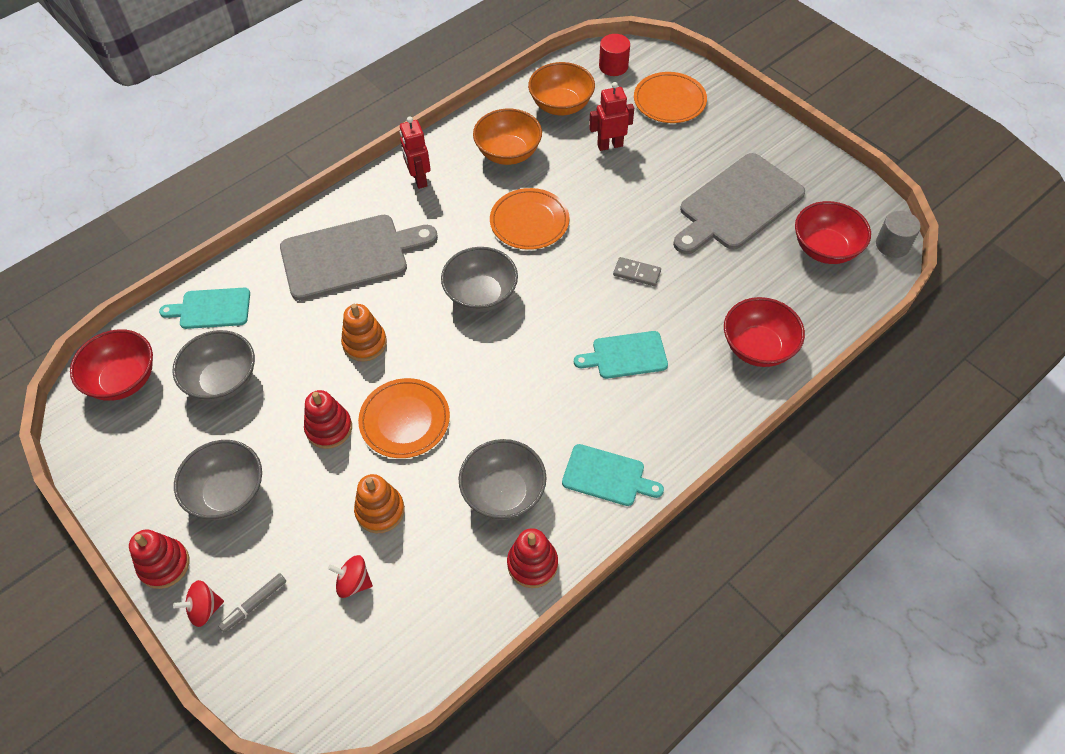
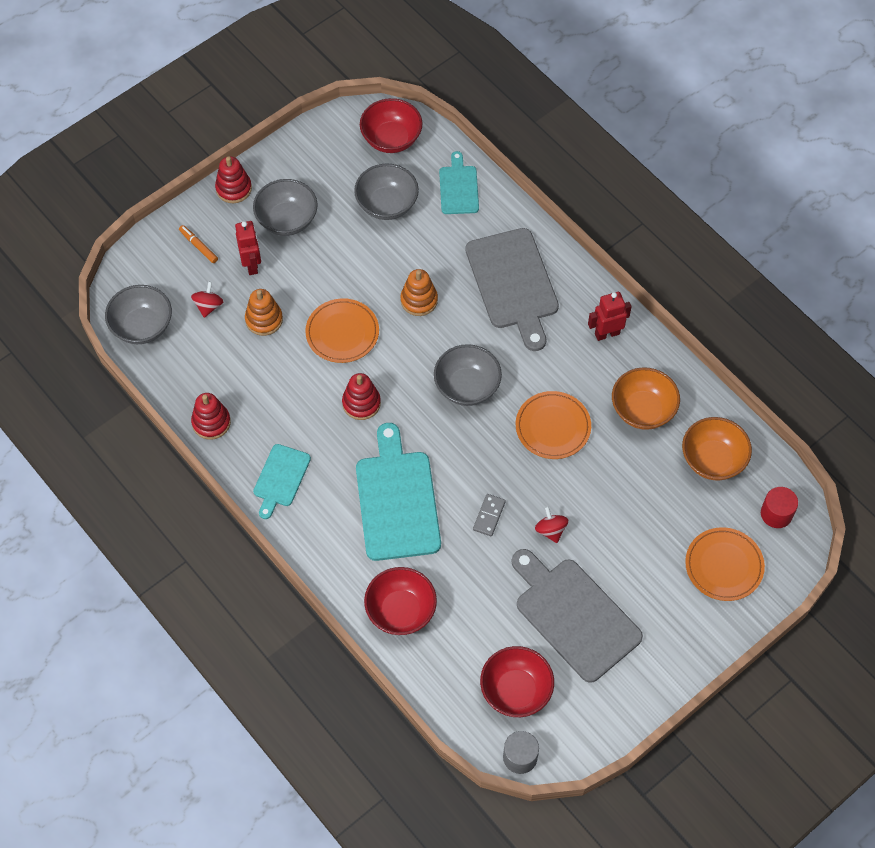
camera: 90 degrees right, 5 degrees up
red spinning top [173,580,224,627] -> red spinning top moved to [535,506,568,543]
grey marker [218,573,286,632] -> orange marker [179,225,218,263]
red stacking toy [304,390,352,449] -> red stacking toy moved to [342,373,381,420]
grey bowl [459,439,546,520] -> grey bowl moved to [105,285,172,344]
turquoise cutting board [574,331,668,379] -> turquoise cutting board [356,423,441,561], size x1.82
red robot [589,82,634,151] -> red robot moved to [235,221,261,275]

